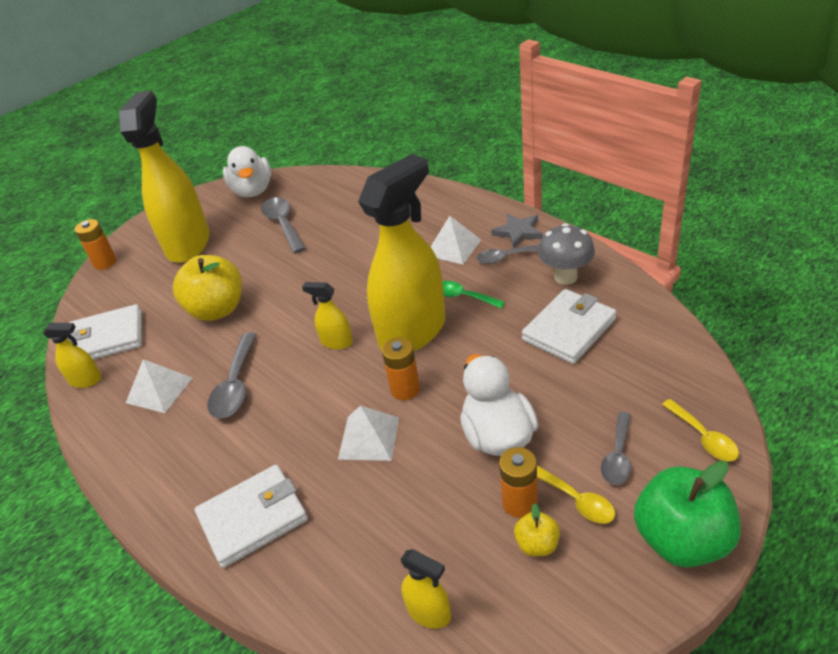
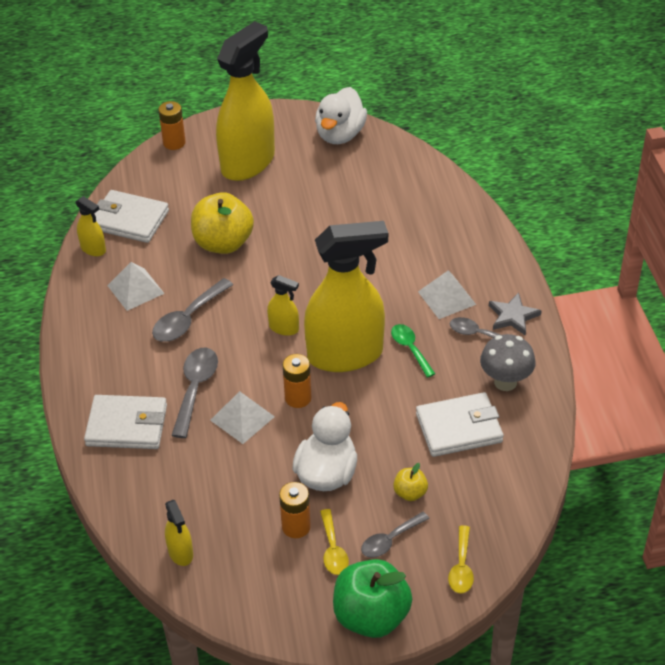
camera: 30 degrees right, 5 degrees up
grey spoon [261,197,306,254] -> grey spoon moved to [171,348,218,438]
yellow spray bottle [302,282,353,350] -> yellow spray bottle turned 150 degrees clockwise [267,275,299,336]
yellow apple [514,503,560,556] -> yellow apple moved to [393,463,428,501]

